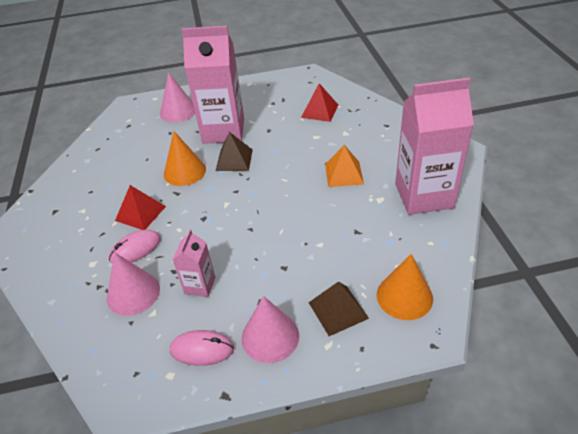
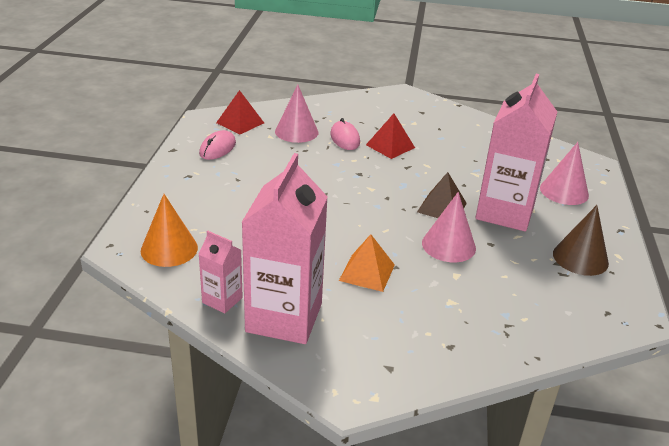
camera: 105 degrees right, 10 degrees down
orange cone [164,131,206,186] -> none
pink carton [173,229,215,297] -> pink carton moved to [199,231,243,314]
pink cone [241,296,299,363] -> pink cone moved to [422,192,476,262]
red pyramid [301,83,338,122] -> red pyramid moved to [216,90,264,134]
brown pyramid [308,282,369,336] -> none
none -> brown cone [553,205,609,276]

